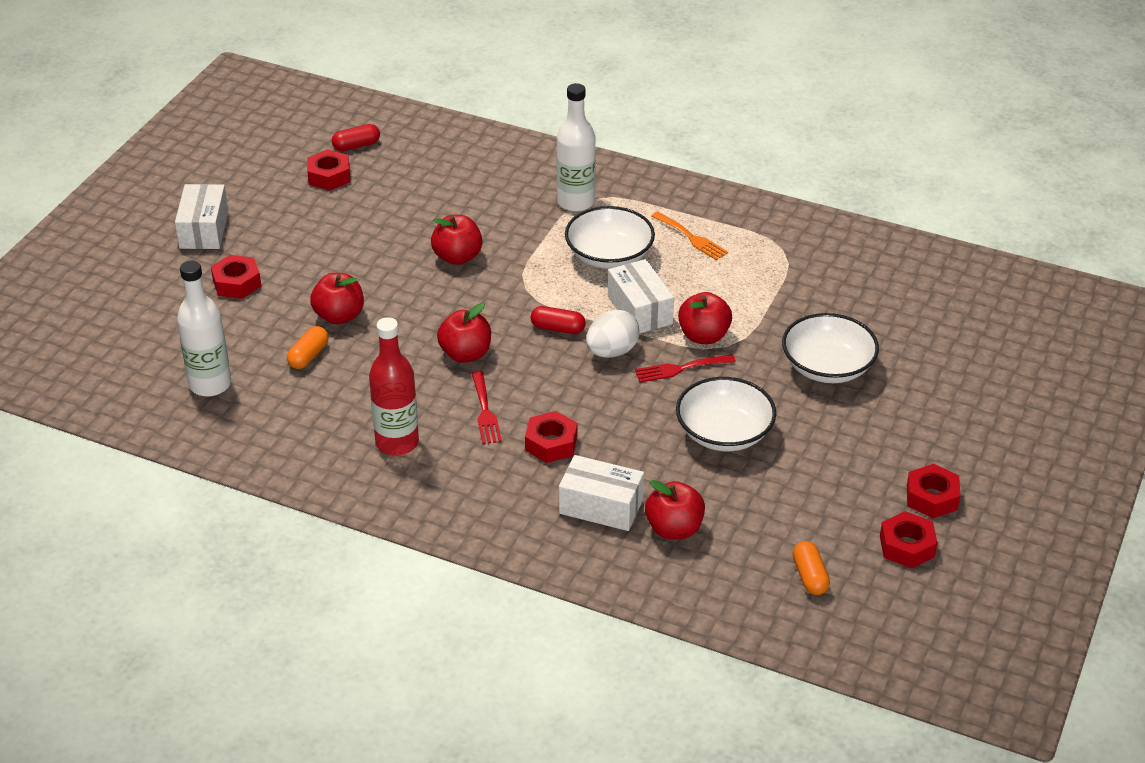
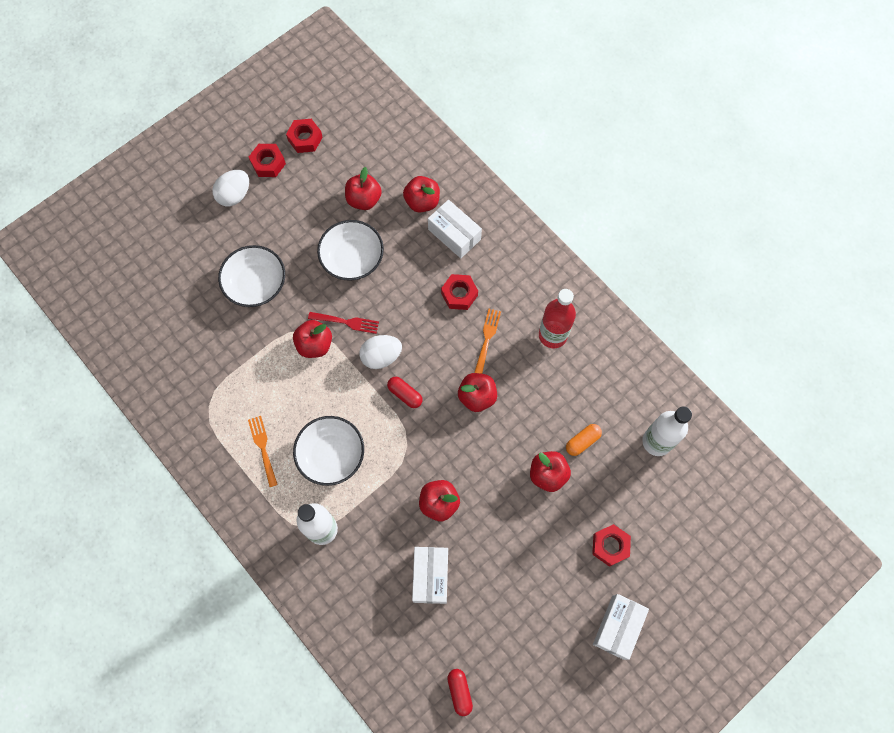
camera: 155 degrees left, 30 degrees up
red nut [307,149,350,191] -> none
red capsule [332,124,380,151] -> red capsule turned 75 degrees clockwise [447,669,473,716]
red fork [472,371,502,444] -> orange fork [474,309,501,374]
white box [608,259,674,334] -> white box moved to [412,547,448,604]
orange capsule [793,541,830,595] -> none
none -> white egg [212,170,249,206]
none -> red apple [345,167,382,210]

